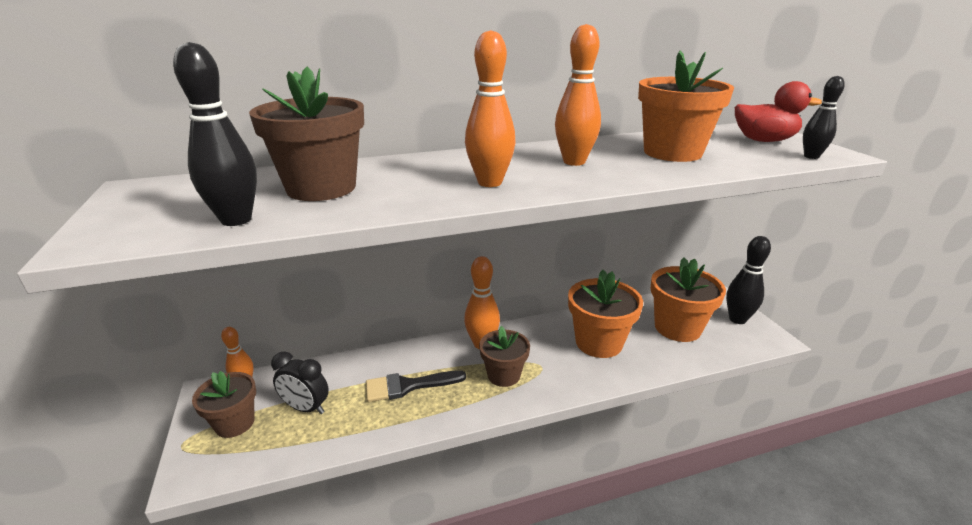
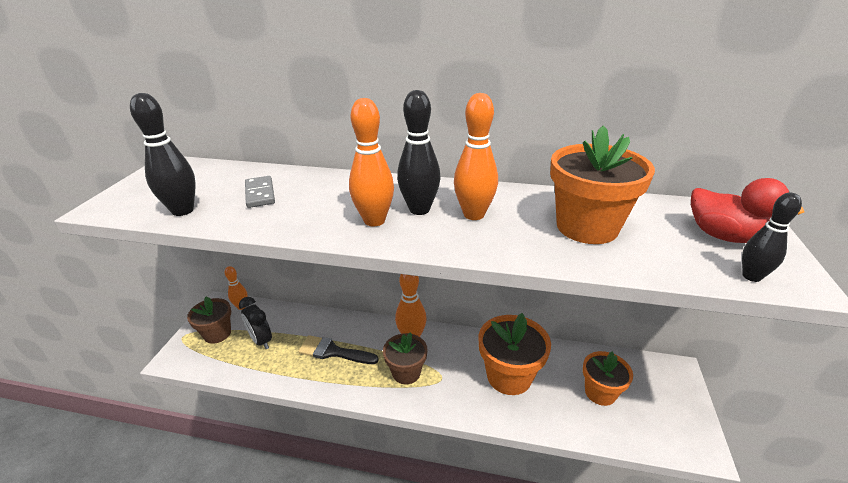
camera: 30 degrees right, 5 degrees up
brown flower pot [249,67,364,201] -> grey domino [245,176,275,208]
orange flower pot [651,257,726,342] -> orange flower pot [583,351,633,406], size x0.65
black bowling pin [726,236,771,324] -> black bowling pin moved to [397,90,441,215]

